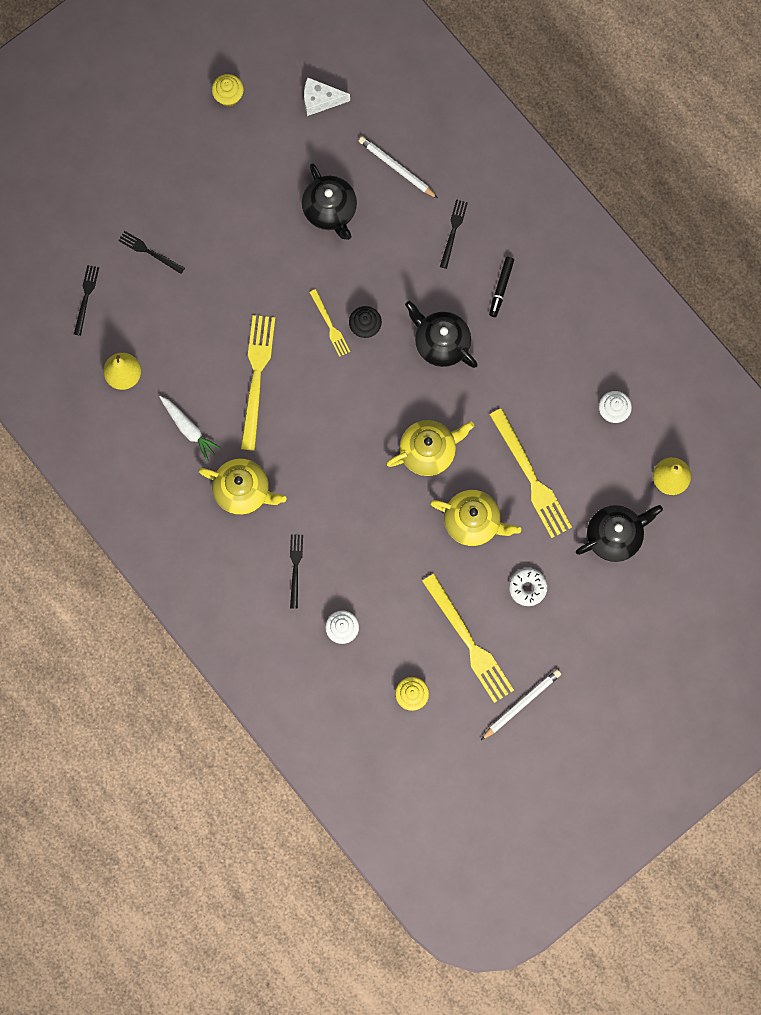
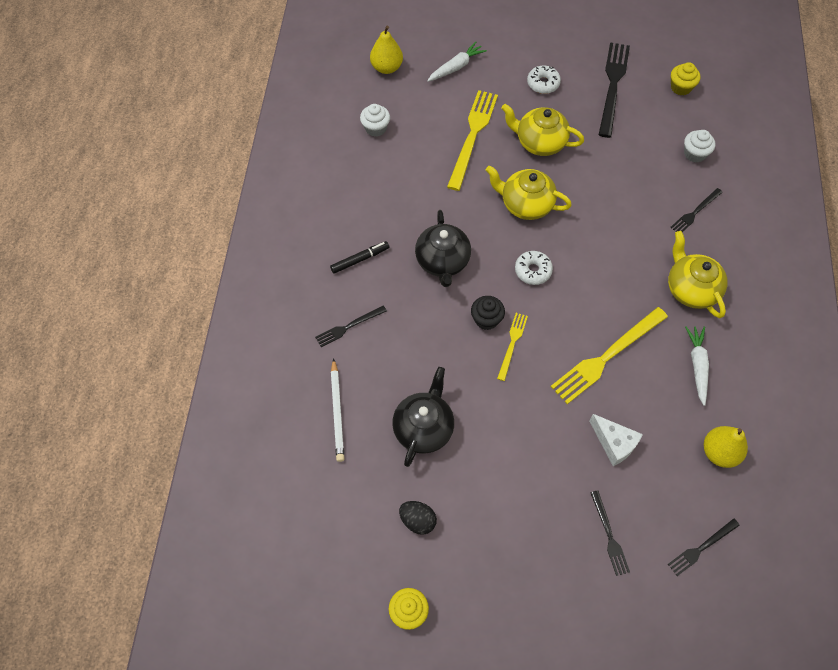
camera: 135 degrees left, 15 degrees down
white cheese [304,77,350,116] -> white cheese moved to [589,414,643,466]
yellow fork [422,574,514,703] -> black fork [599,42,630,138]
yellow teapot [430,490,521,546] -> yellow teapot turned 45 degrees counterclockwise [501,104,584,156]
white pencil [481,669,561,740] -> none
black teapot [576,505,663,562] -> white carrot [427,41,487,82]
none -> black egg [399,501,437,535]
none -> white donut [515,251,553,285]

